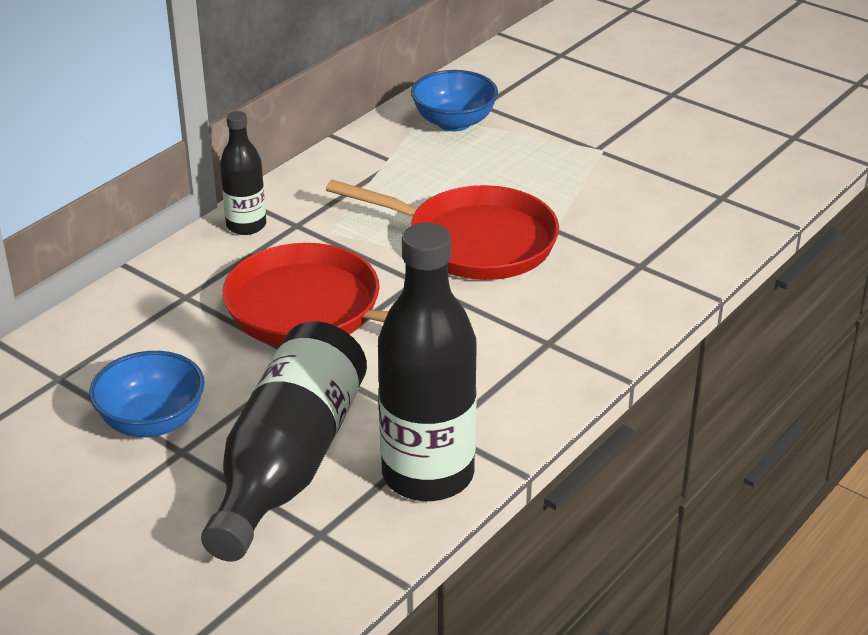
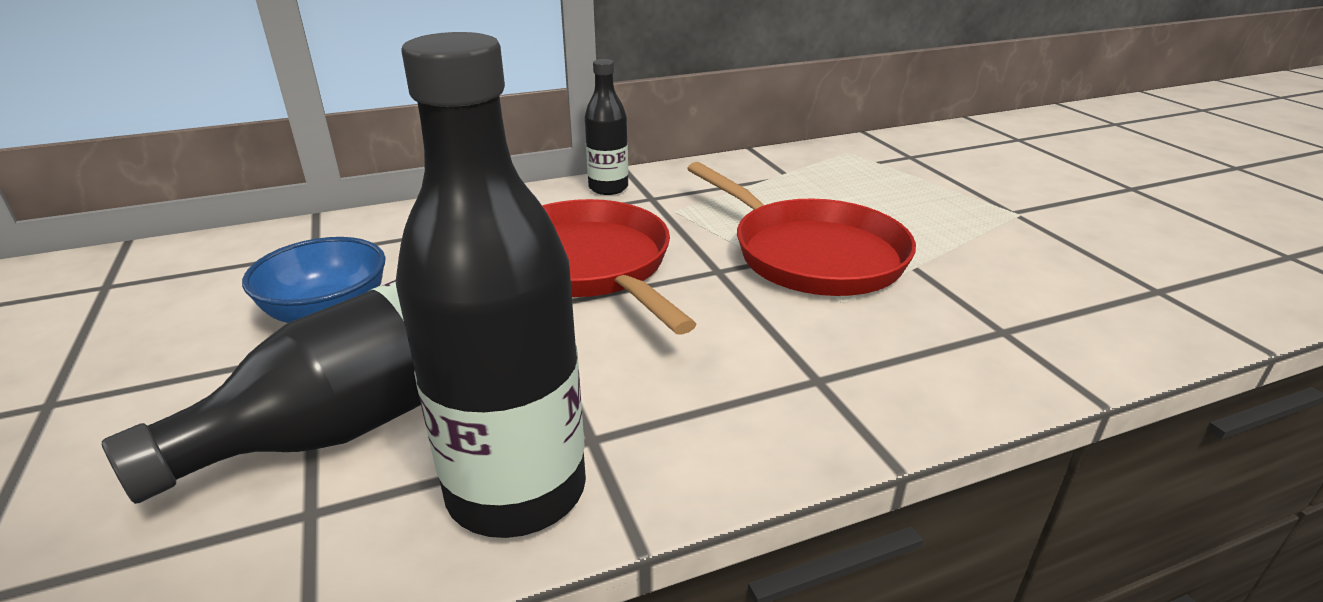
camera: 30 degrees right, 5 degrees down
blue bowl [411,70,498,131] -> none

